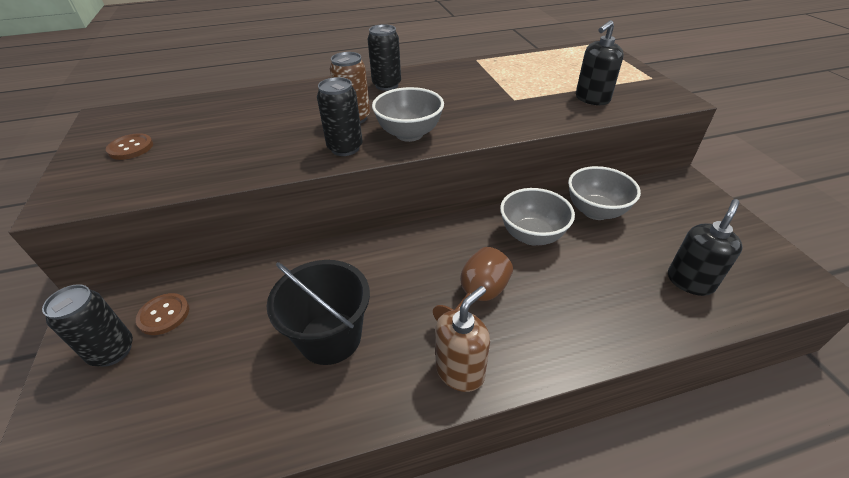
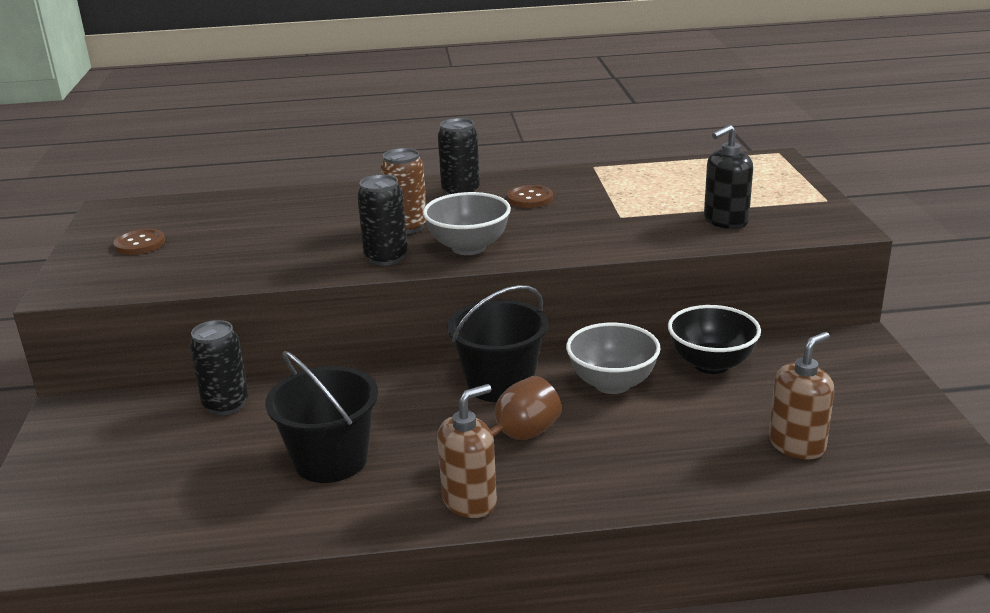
camera: 10 degrees right, 15 degrees down
black can [42,284,133,367] -> black can moved to [189,320,249,415]
brown button [136,293,189,335] -> brown button moved to [507,185,553,208]
grey bowl [568,166,641,220] -> black bowl [668,305,761,374]
black soap dispenser [668,199,743,296] -> brown soap dispenser [769,332,834,459]
none -> black bucket [447,285,548,402]

